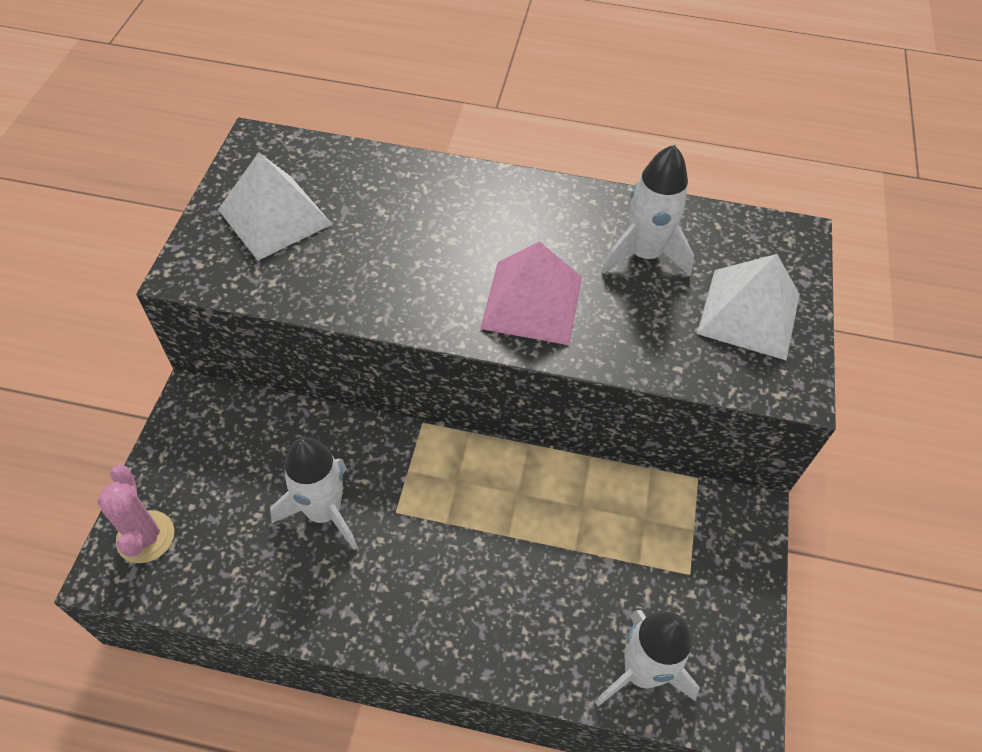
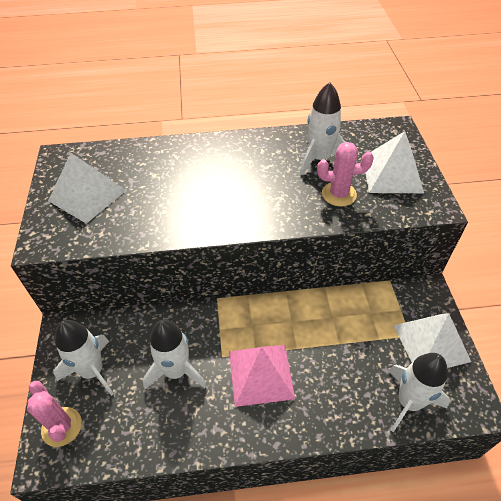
camera: 15 degrees left, 5 degrees down
pink pyramid [480,241,582,345] -> pink pyramid moved to [229,345,295,407]
none -> white rocket [54,320,114,396]
none -> pink cactus [317,142,374,207]
none -> white pyramid [393,314,471,368]

